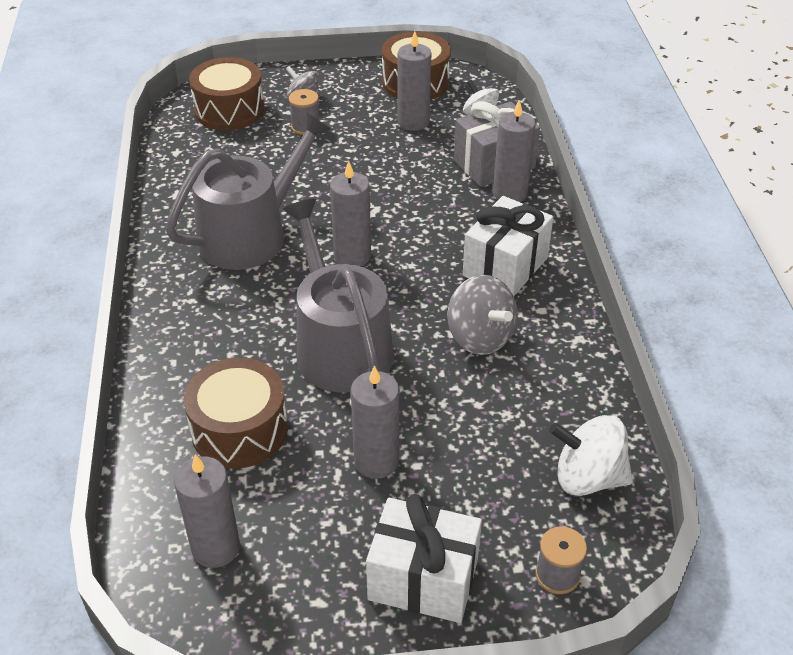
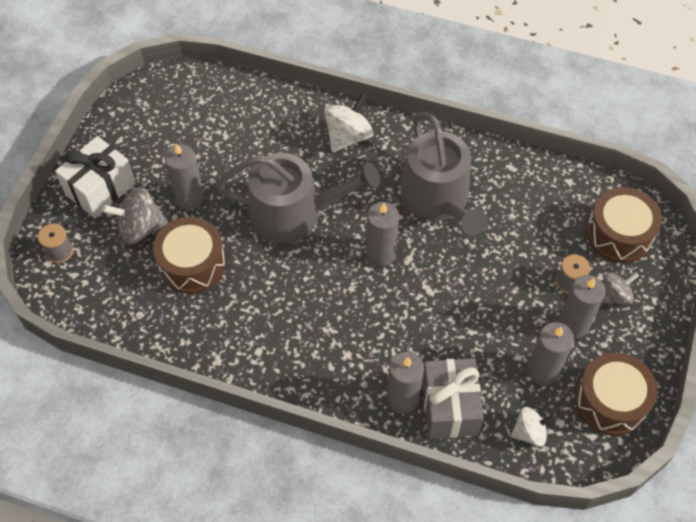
camera: 115 degrees right, 15 degrees up
grey candle [174,454,240,568] -> grey candle moved to [558,275,606,339]
brown drum [184,358,288,469] -> brown drum moved to [153,217,226,294]
grey spinning top [447,275,517,355] -> grey spinning top moved to [102,187,168,244]
white gift [463,196,553,296] -> none
white spinning top [549,415,633,496] -> white spinning top moved to [324,92,373,152]

